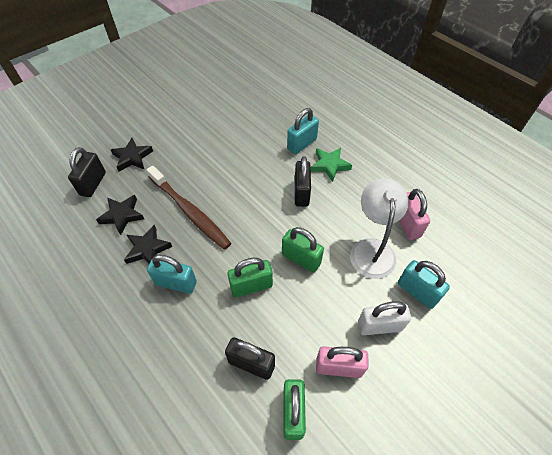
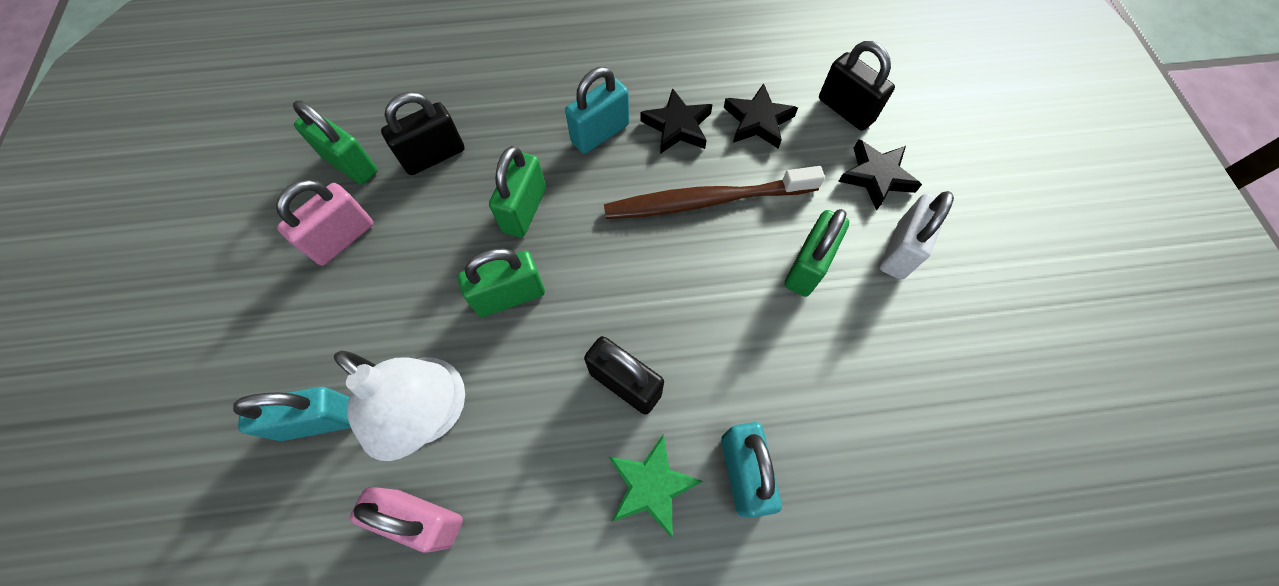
camera: 125 degrees right, 10 degrees up
white padlock [358,301,411,335] -> white padlock moved to [880,191,954,280]
none -> green padlock [785,209,849,297]

